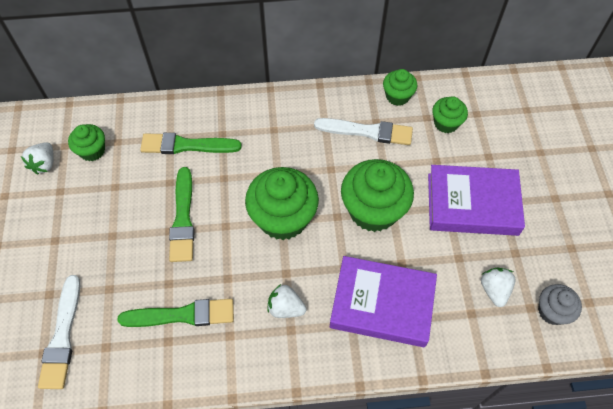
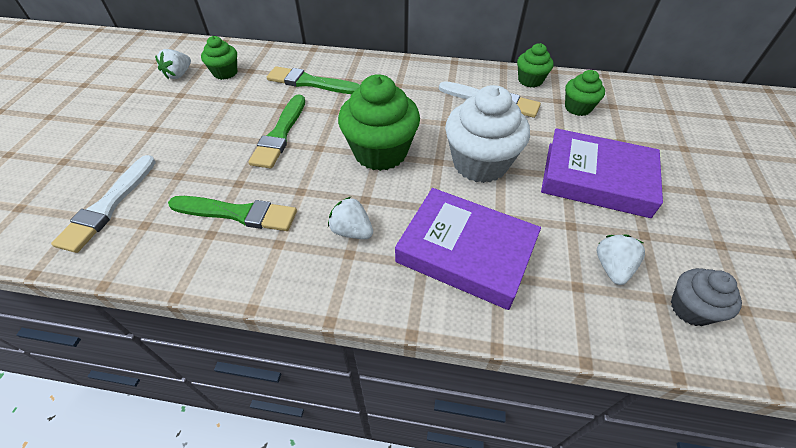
camera: 15 degrees right, 10 degrees down
green cupcake [341,159,414,232] -> white cupcake [445,85,530,183]

